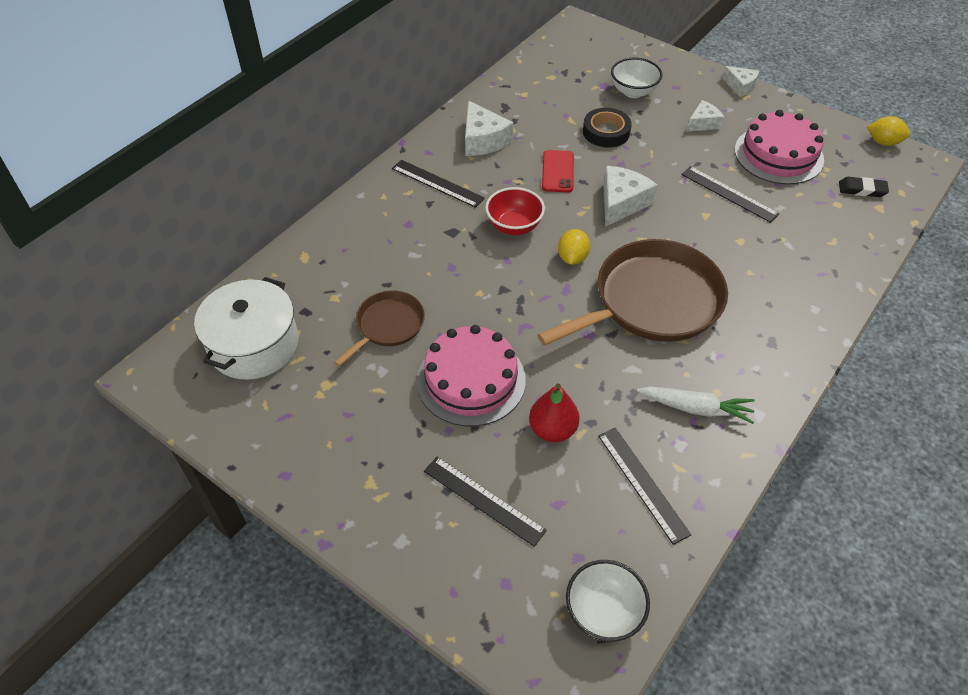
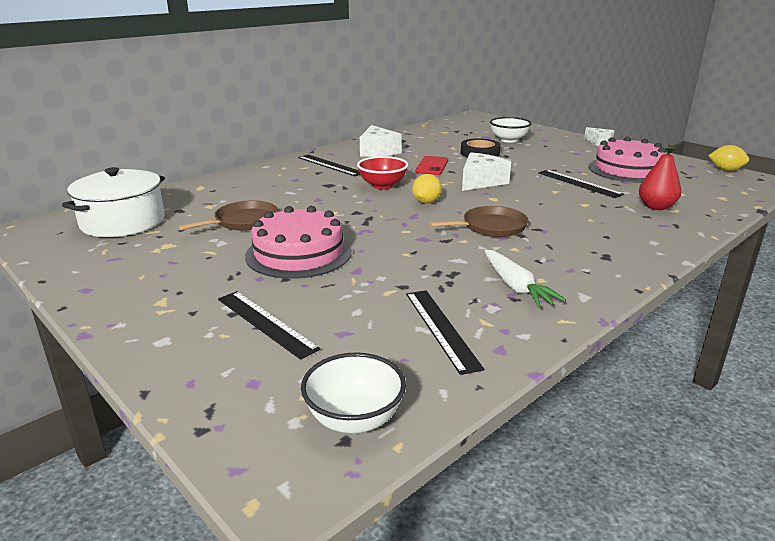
camera: 10 degrees right, 25 degrees down
red pear [529,383,579,442] -> red pear moved to [639,143,681,210]
brown pan [537,239,728,346] -> brown pan [429,206,529,237], size x0.52
white carrot [637,387,755,424] -> white carrot turned 45 degrees clockwise [485,250,566,308]
white cheese [686,100,724,132] -> none
black eraser [839,177,889,197] -> none

